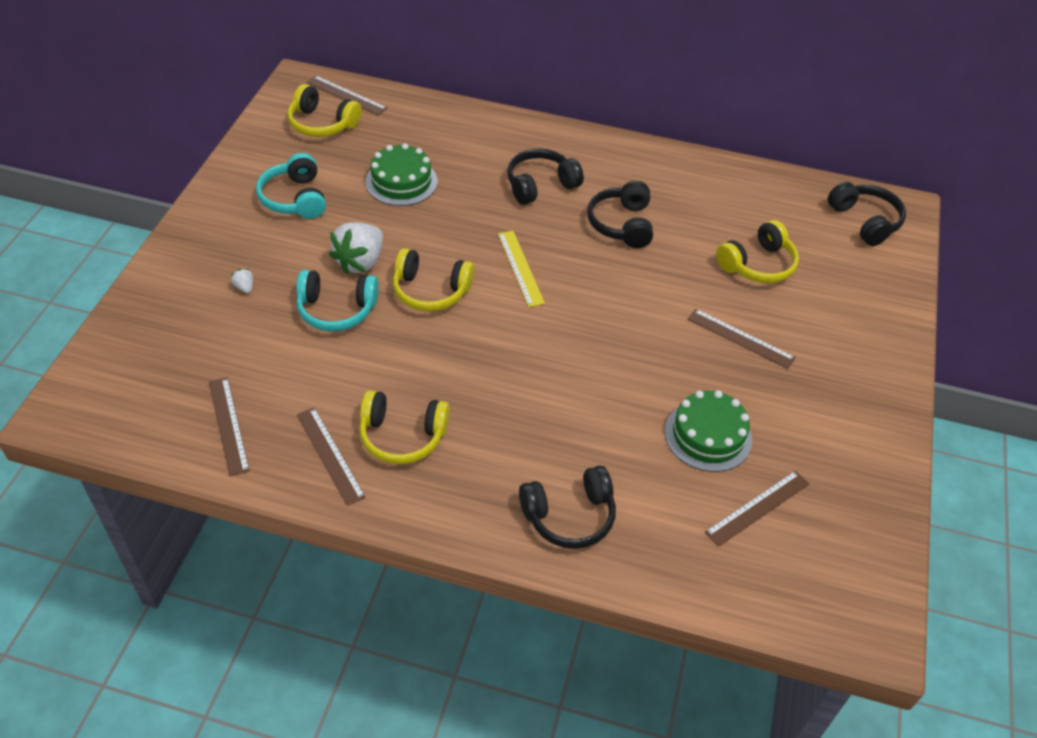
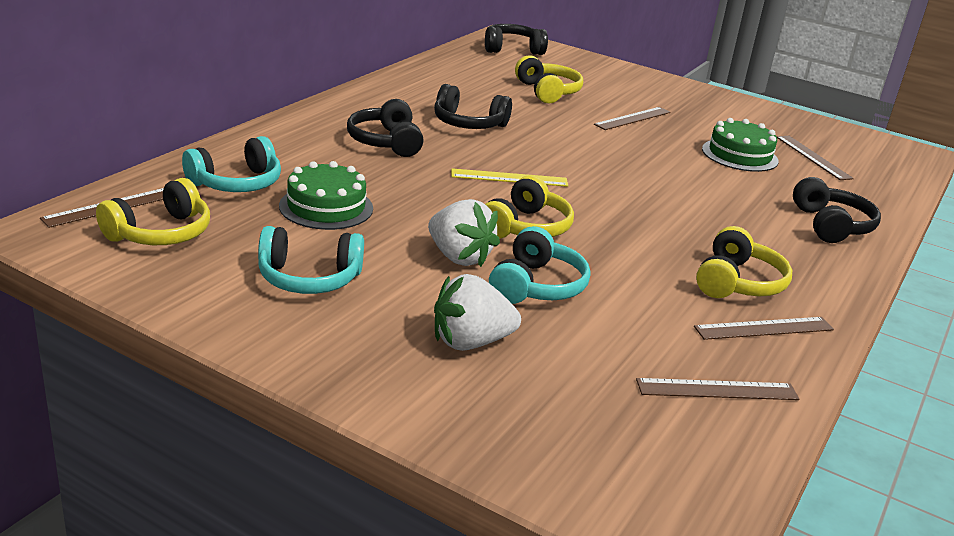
camera: 75 degrees left, 20 degrees down
white strawberry [231,269,253,293] -> white strawberry [434,274,521,351], size x2.41
none -> turquoise headphones [182,136,281,192]

